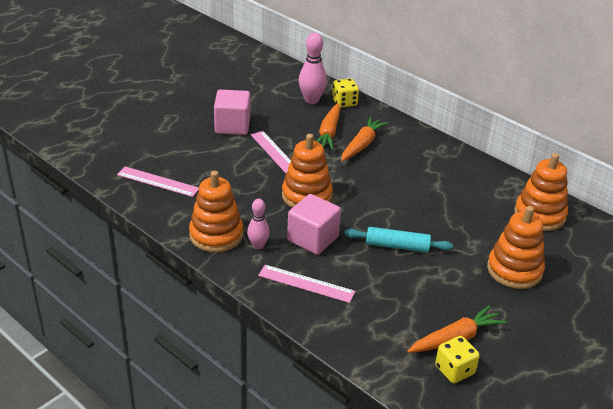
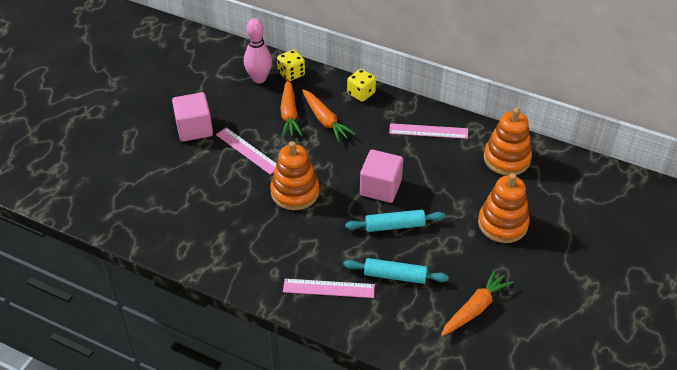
camera: 15 degrees left, 10 degrees up
pink ruler [117,167,199,197] -> pink ruler moved to [389,123,468,139]
orange stacking toy [189,171,243,252] -> none
pink bowling pin [247,199,270,249] -> none
pink cube [287,194,341,255] -> pink cube moved to [360,150,403,203]
orange carrot [341,117,388,161] -> orange carrot turned 135 degrees clockwise [302,89,355,142]
yellow dice [435,336,480,383] -> yellow dice moved to [347,69,376,102]
none -> turquoise rolling pin [343,258,449,284]

